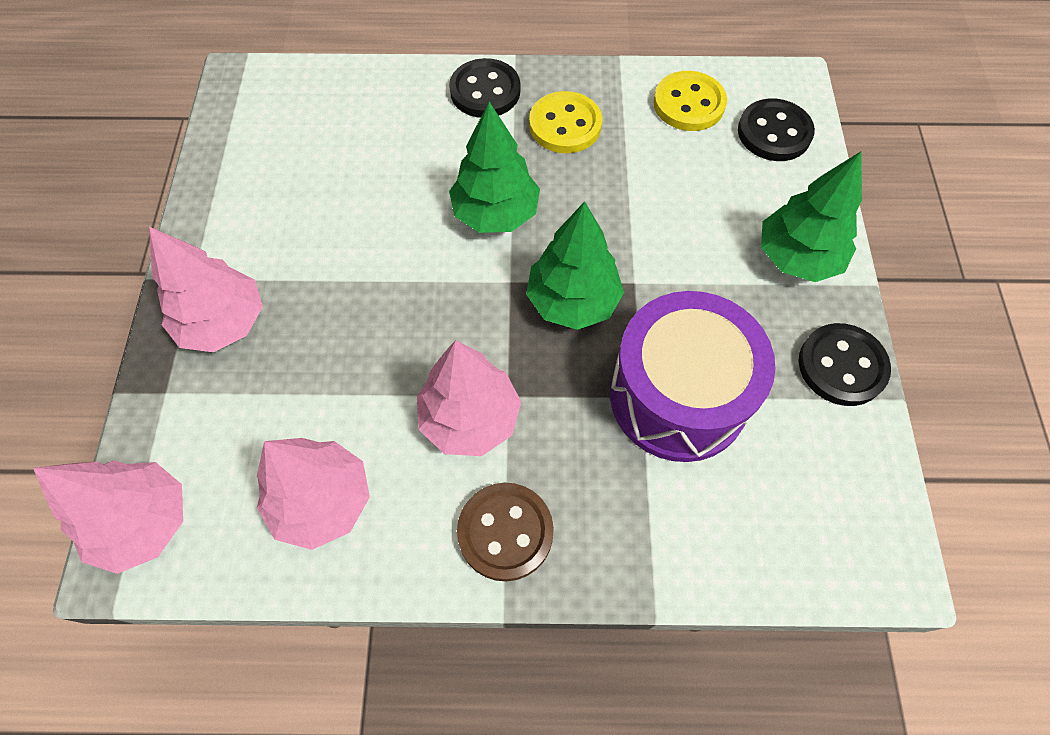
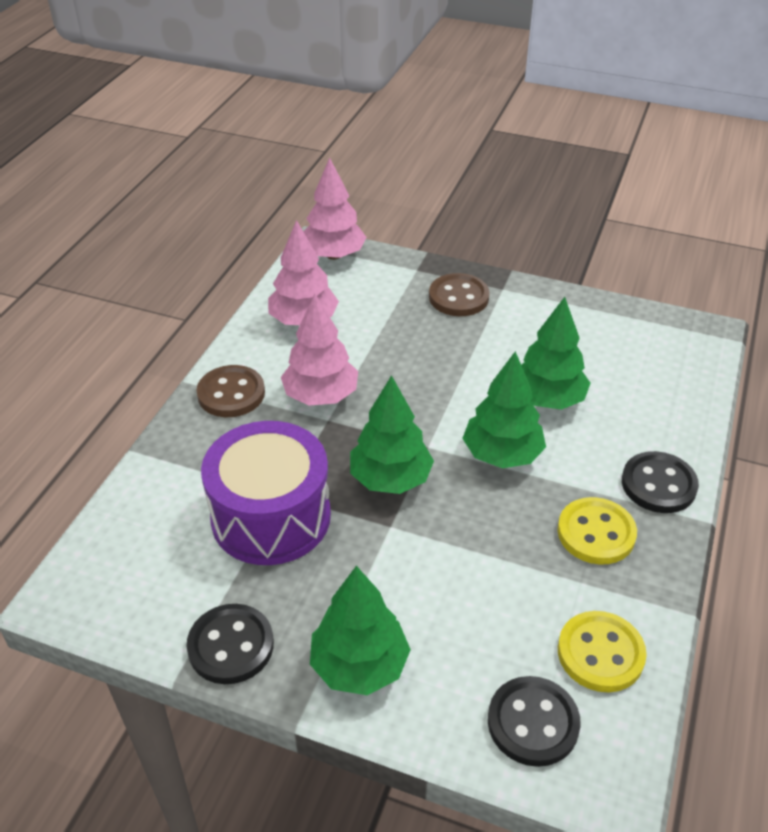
camera: 110 degrees right, 20 degrees down
pink tree [149,227,263,352] -> brown button [429,273,490,316]
none -> green tree [521,297,591,410]

